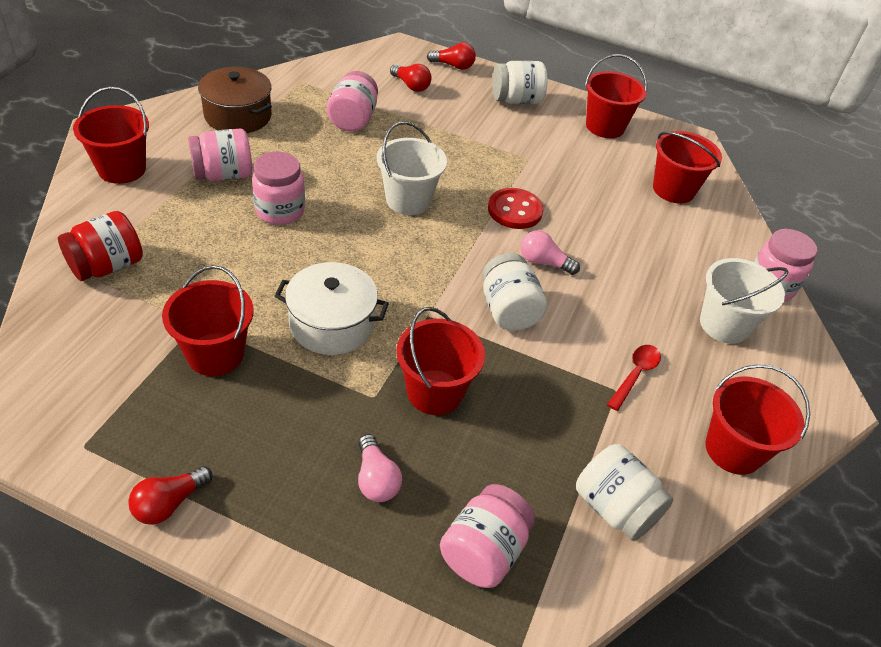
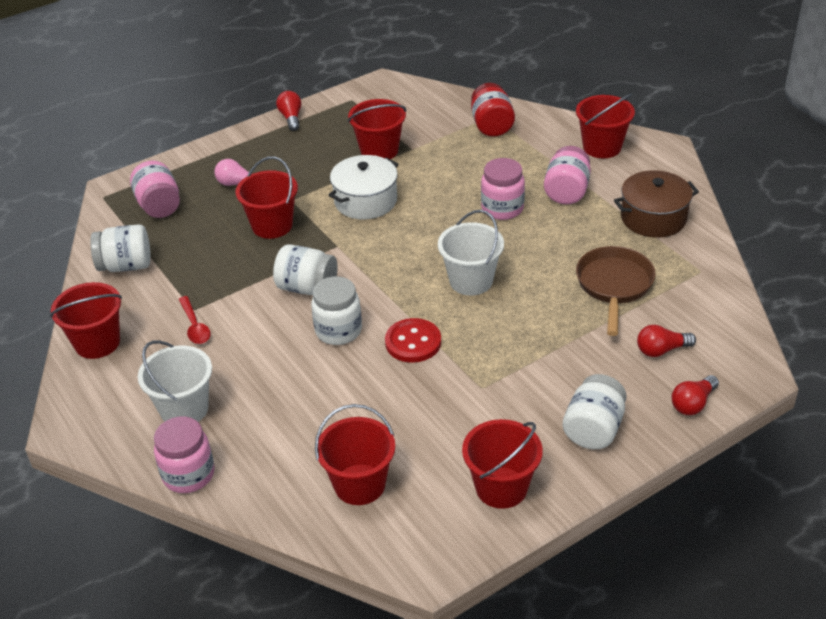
camera: 130 degrees right, 5 degrees down
pink jar [327,71,378,132] -> brown pan [576,246,656,336]
pink light bulb [520,230,580,275] -> white jar [311,276,362,345]

